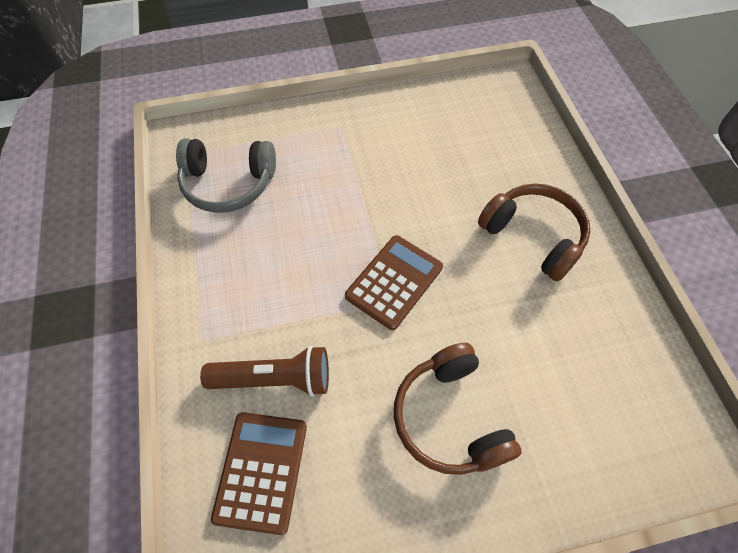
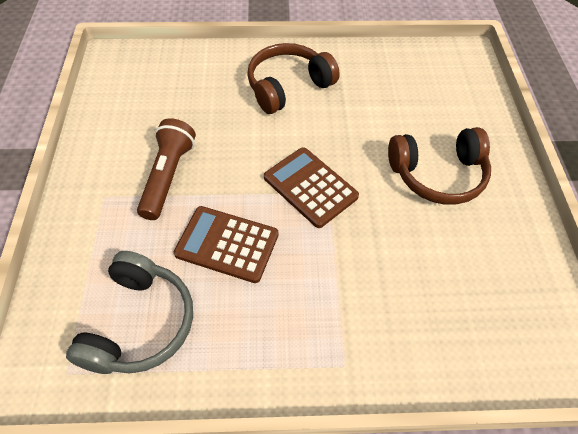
camera: 80 degrees left, 5 degrees down
brown flashlight [200,346,329,397] -> brown flashlight moved to [137,118,196,220]
brown calculator [211,412,307,535] -> brown calculator moved to [174,206,279,283]

